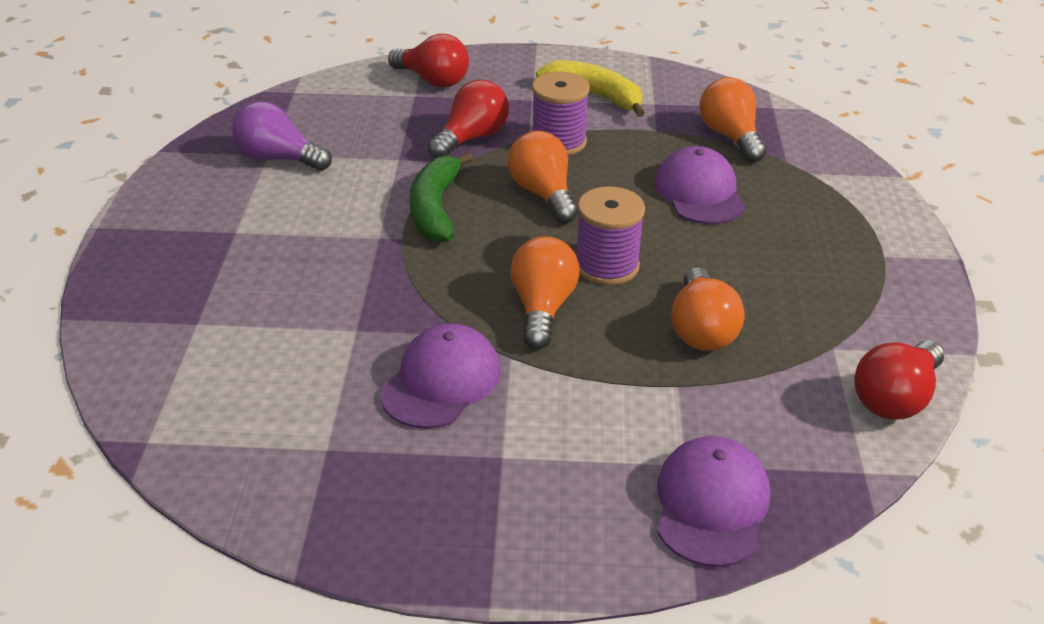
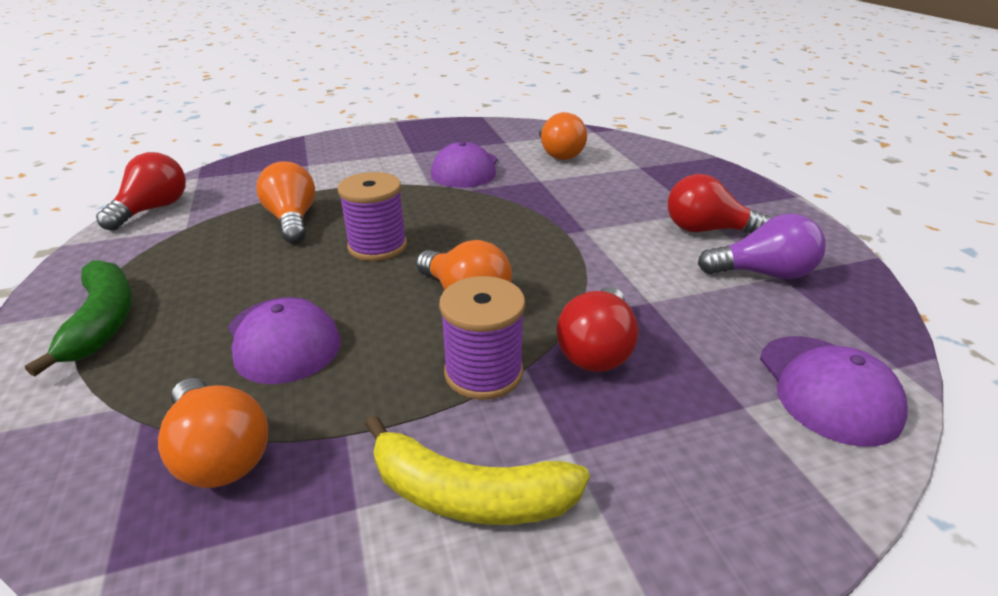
camera: 160 degrees right, 5 degrees down
red light bulb [388,34,469,88] -> red light bulb moved to [668,174,771,233]
green banana [410,151,473,243] -> green banana moved to [25,260,133,377]
orange light bulb [510,236,580,349] -> orange light bulb moved to [539,112,587,160]
purple cap [657,436,770,567] -> purple cap moved to [760,336,908,446]

